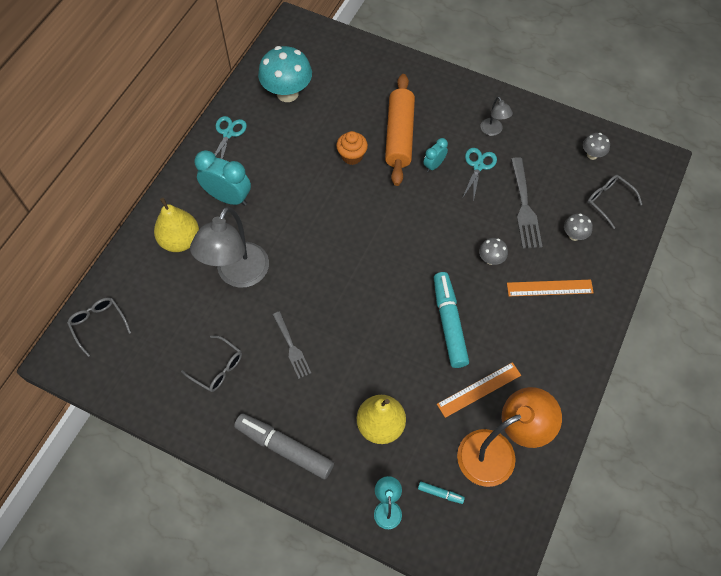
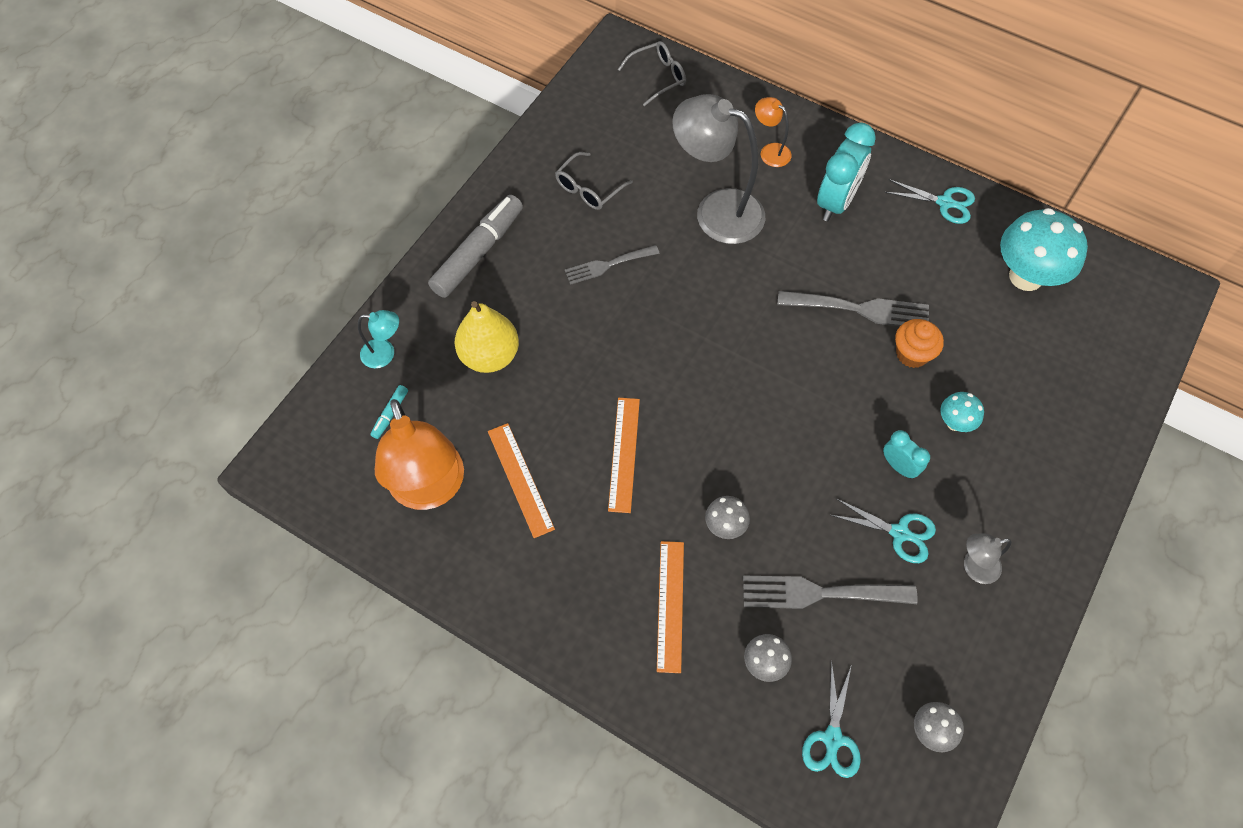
camera: 95 degrees right, 0 degrees up
yellow pear [154,198,199,252] -> orange lamp [755,97,791,167]
orange rolling pin [385,74,415,186] -> turquoise mushroom [940,392,984,432]
turquoise marker [434,272,469,368] -> orange ruler [608,398,640,513]
grey glasses [587,175,642,229] -> turquoise scissors [802,660,861,778]
none -> grey fork [777,291,929,326]

